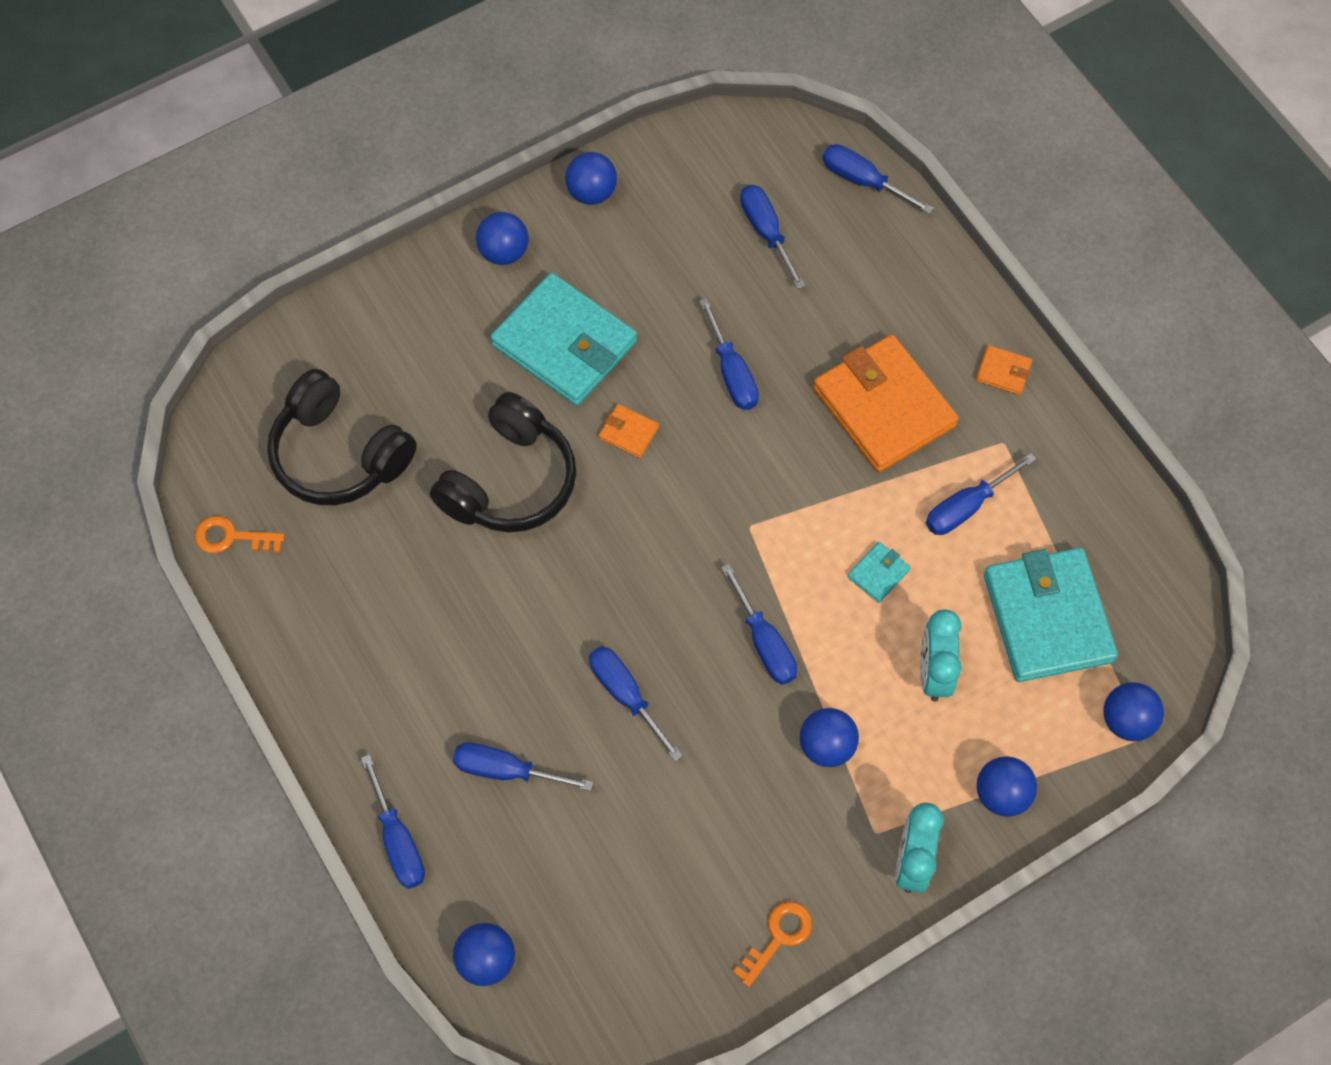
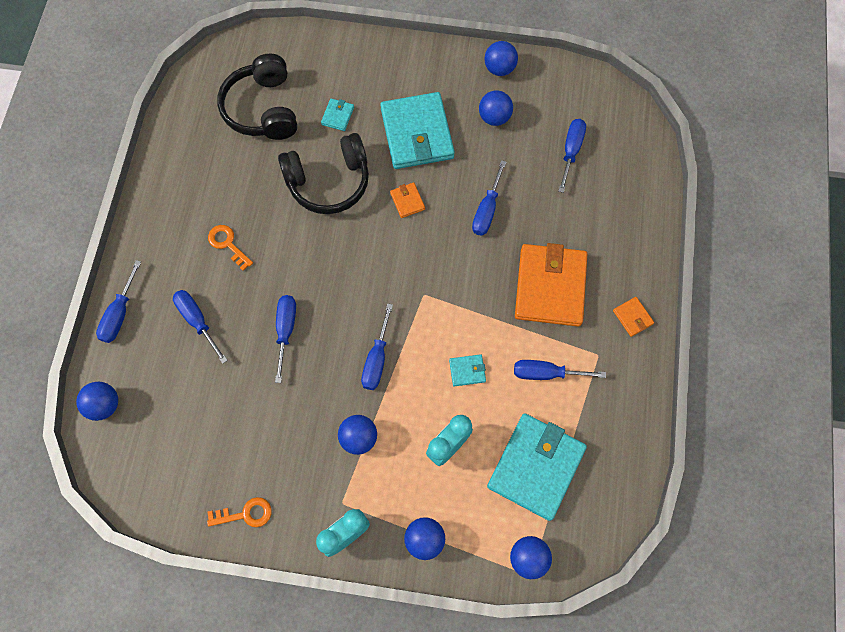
camera: 40 degrees right, 5 degrees up
orange key [195,516,285,553] -> orange key moved to [208,225,253,271]
blue ball [476,212,529,265] -> blue ball moved to [479,90,513,126]
blue screwdriver [823,144,934,214] -> none
none -> turquoise wallet [321,98,354,131]

